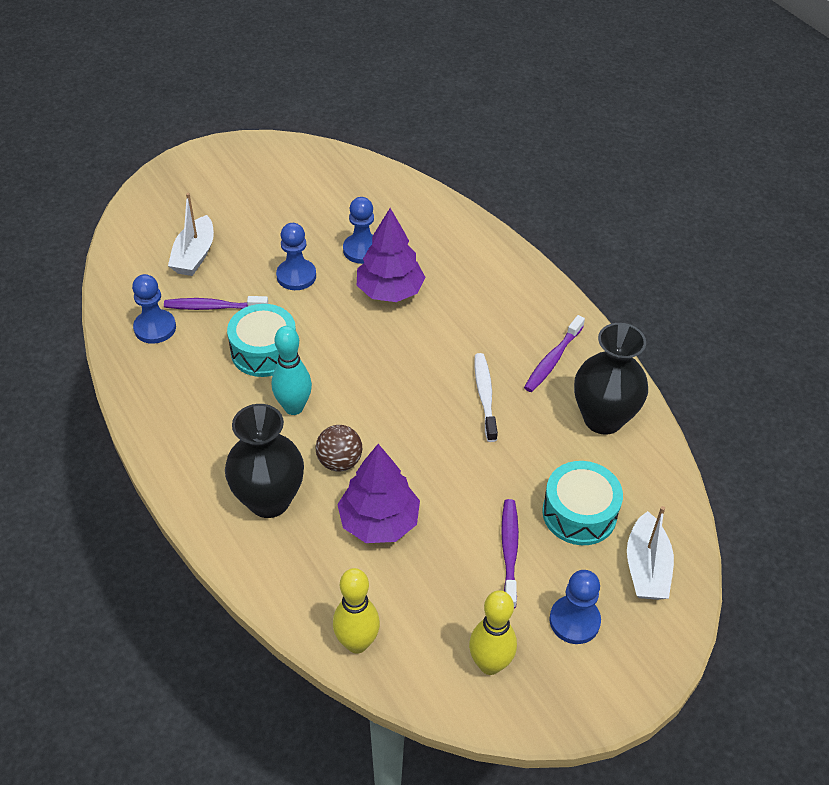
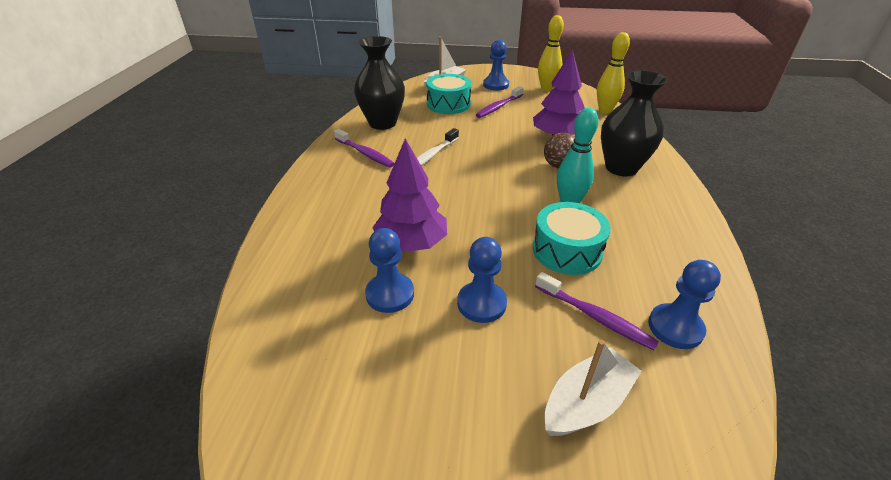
camera: 140 degrees left, 10 degrees down
purple toothbrush [524,315,585,392] -> purple toothbrush turned 60 degrees clockwise [334,129,395,168]

